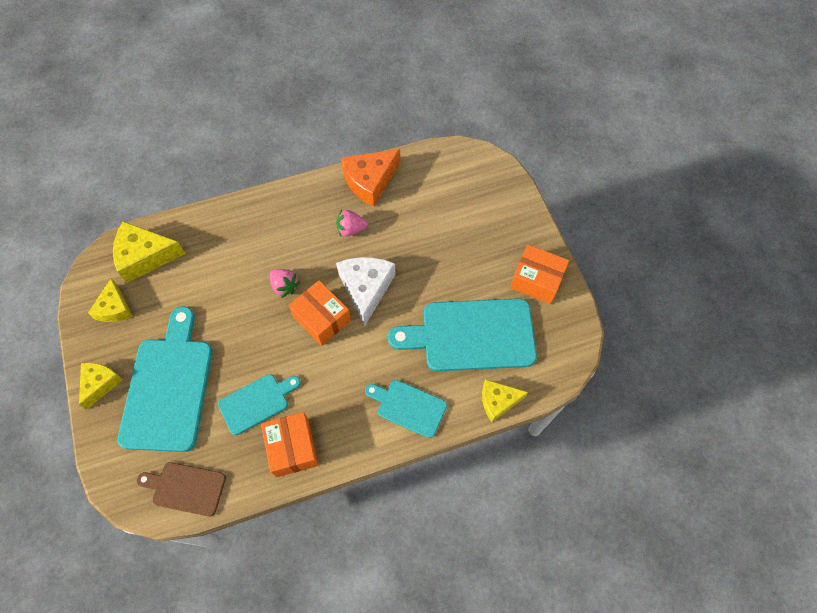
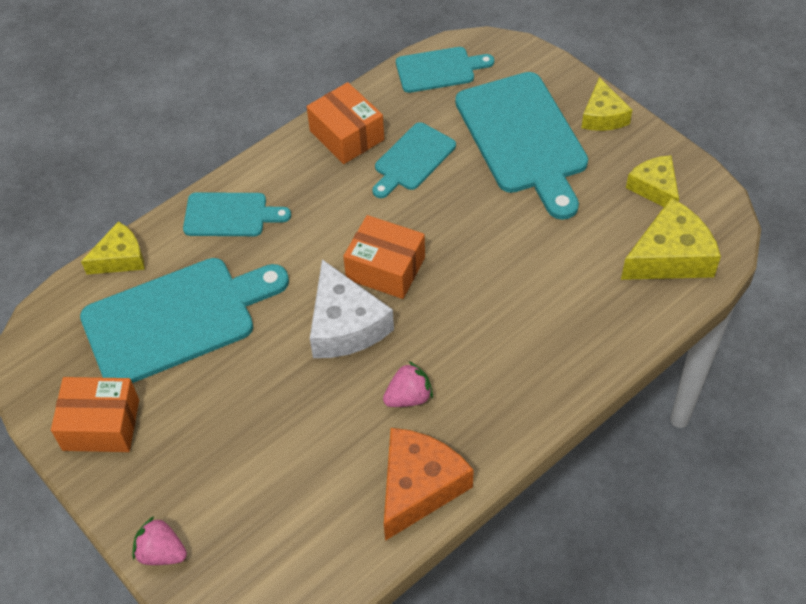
camera: 160 degrees right, 10 degrees down
brown cutting board [137,462,226,517] -> turquoise cutting board [396,47,494,93]
pink strawberry [270,269,300,298] -> pink strawberry moved to [132,516,187,565]

